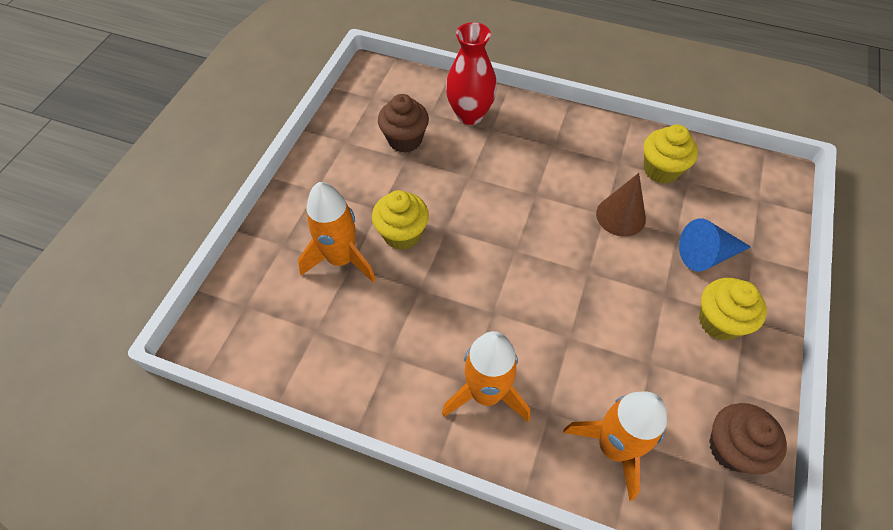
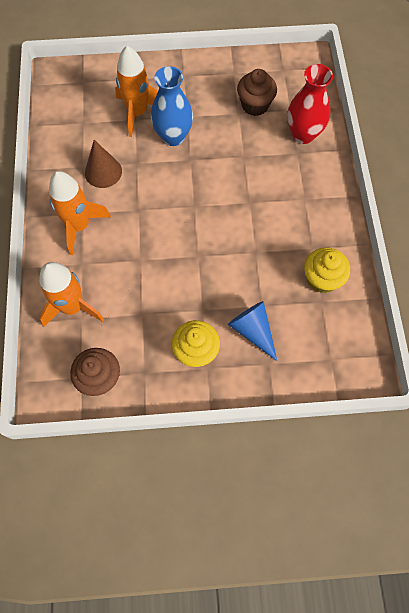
camera: 65 degrees right, 10 degrees up
yellow cupcake [372,190,429,250] -> blue vase [151,66,193,146]
brown cone [596,173,646,237] -> brown cone moved to [85,140,122,188]

